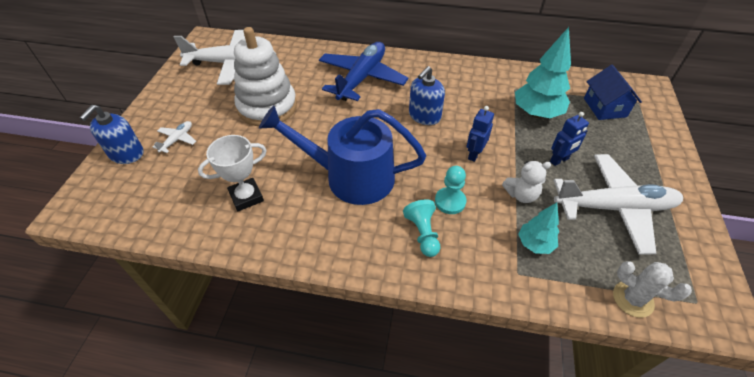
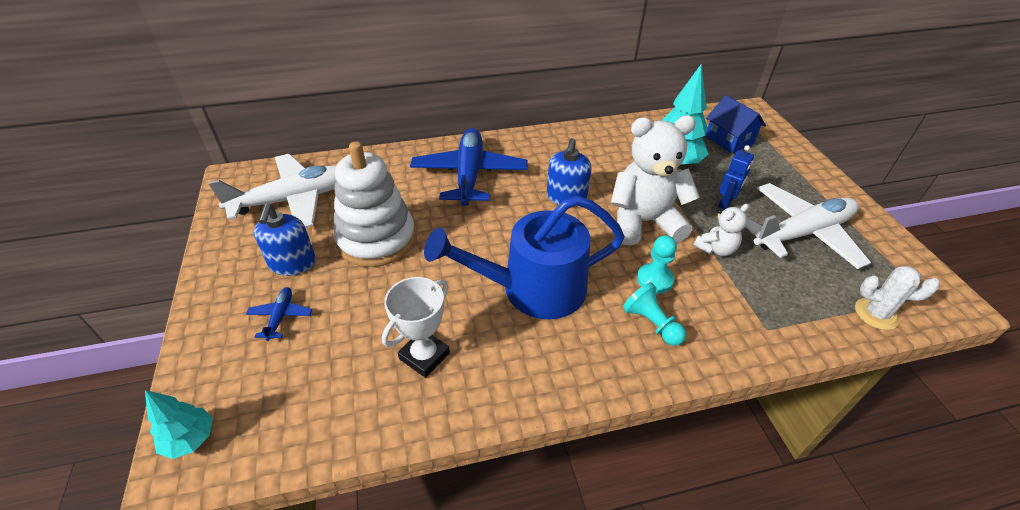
camera: 25 degrees left, 5 degrees down
blue soap dispenser [79,105,144,164] -> blue soap dispenser moved to [254,203,316,276]
white plane [153,121,196,153] -> blue plane [246,287,312,341]
blue robot [466,106,494,162] -> white teddy bear [611,116,700,246]
turquoise tree [518,202,559,254] -> turquoise tree moved to [145,390,213,459]

